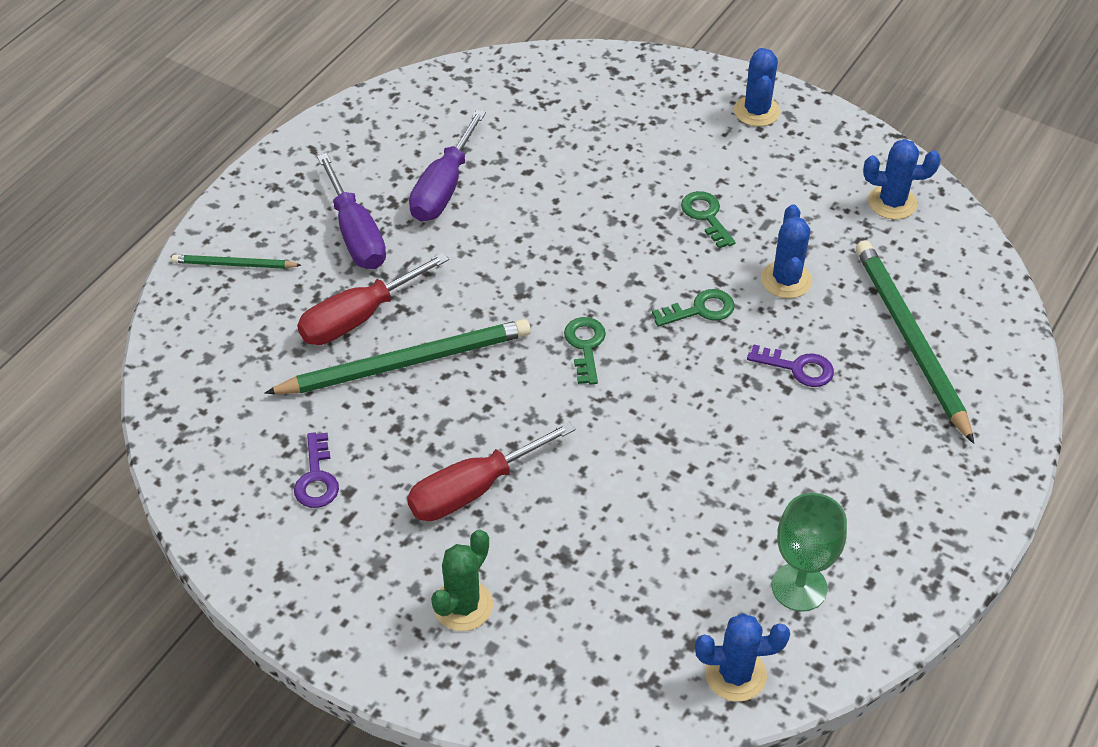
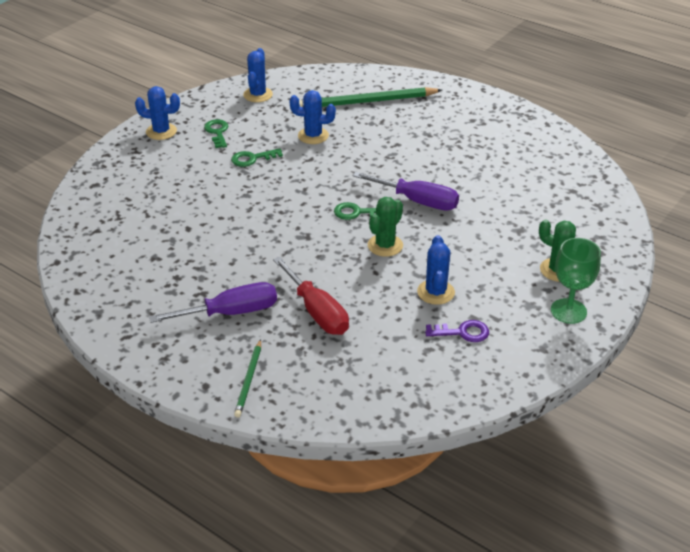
camera: 85 degrees left, 10 degrees down
green pencil [264,319,531,394] -> none
red screwdriver [407,421,575,521] -> none
purple screwdriver [409,109,486,222] -> purple screwdriver moved to [353,172,459,211]
green key [652,289,735,327] -> green key moved to [204,119,228,148]
blue cactus [695,613,790,702] -> blue cactus moved to [417,235,455,305]
purple key [747,344,834,387] -> none
green goblet [772,493,847,612] -> green goblet moved to [551,238,601,324]
none -> green cactus [368,197,403,257]

